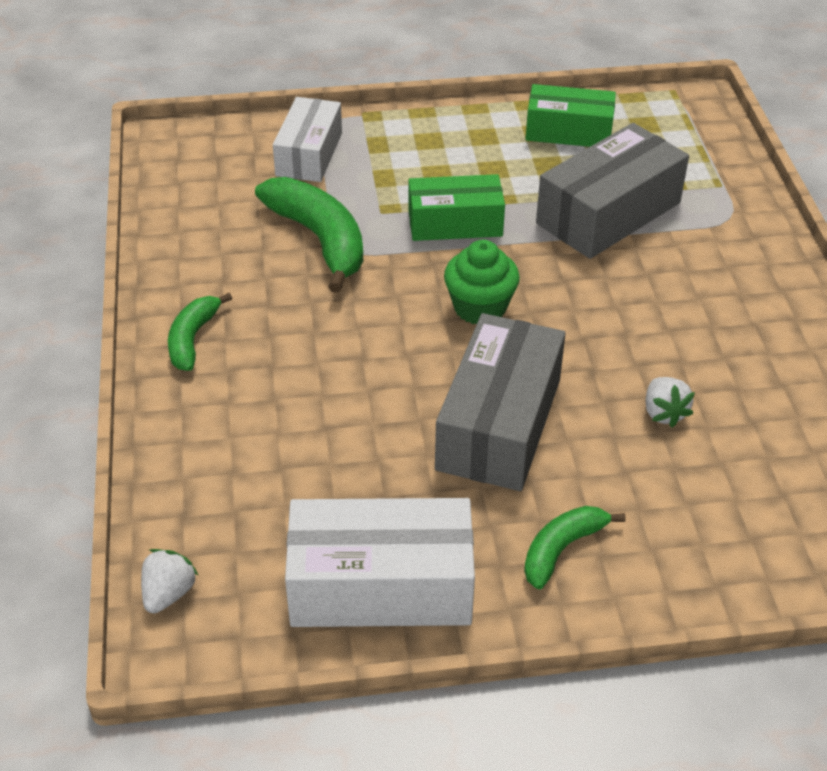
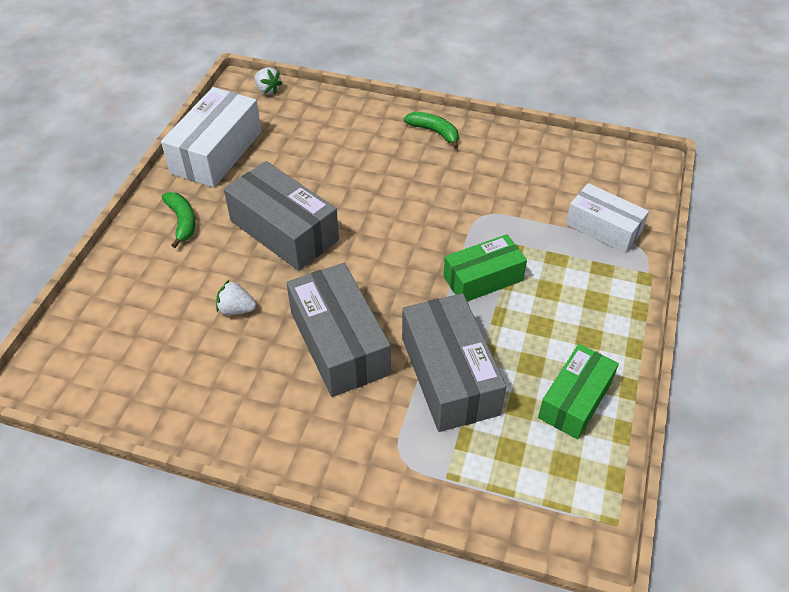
camera: 115 degrees right, 5 degrees up
green banana [255,177,363,293] -> none
green box [408,174,505,241] -> green box turned 45 degrees clockwise [443,234,527,302]
green cupcake [444,240,520,324] -> none
none -> grey box [286,263,391,397]

